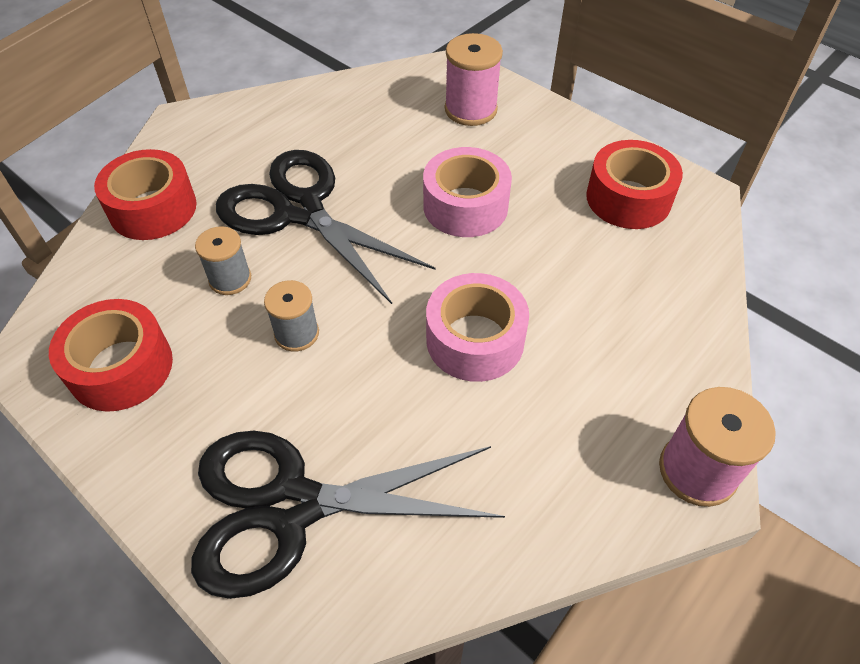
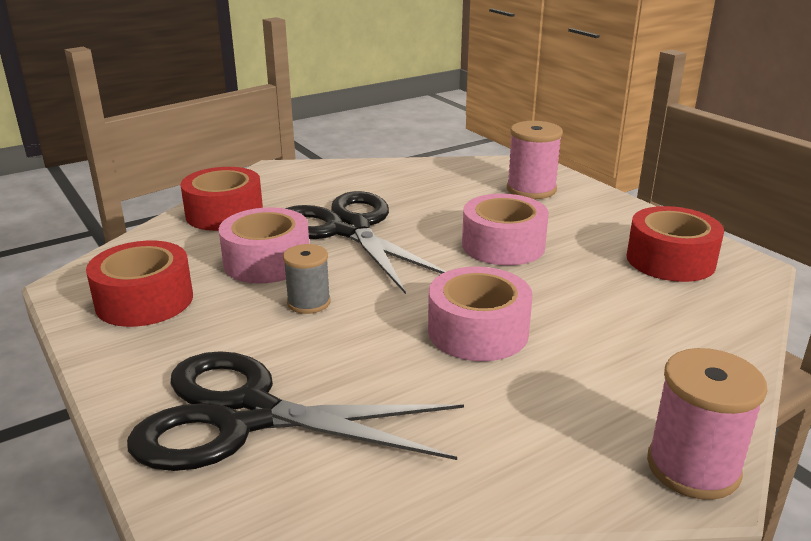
camera: 15 degrees right, 25 degrees down
grey spool [195,226,251,295] -> pink tape [219,207,309,283]

